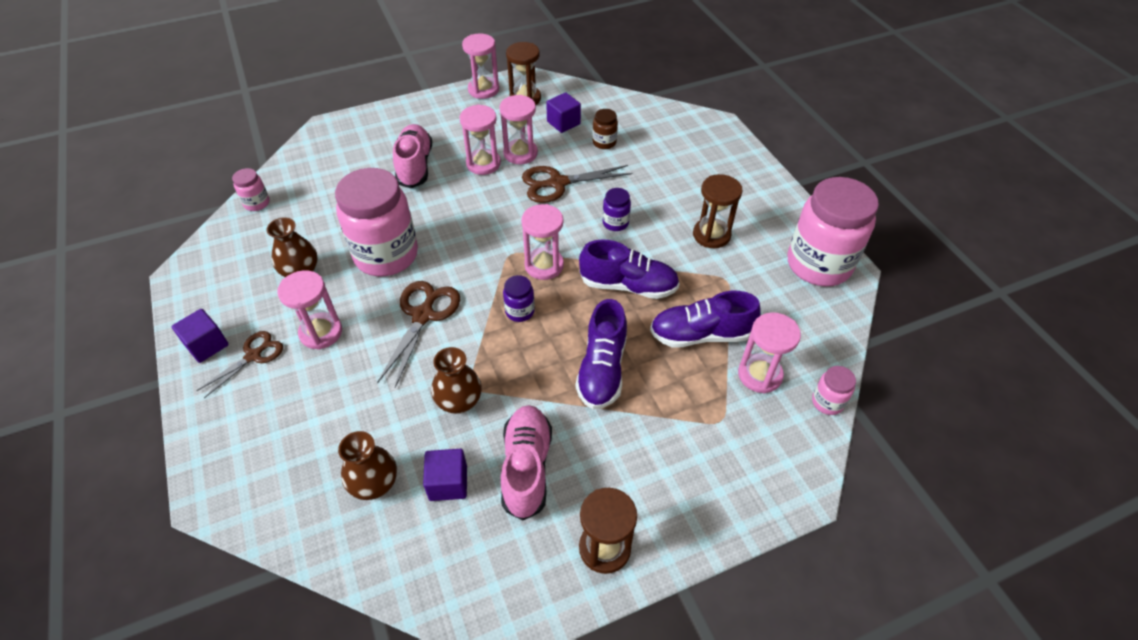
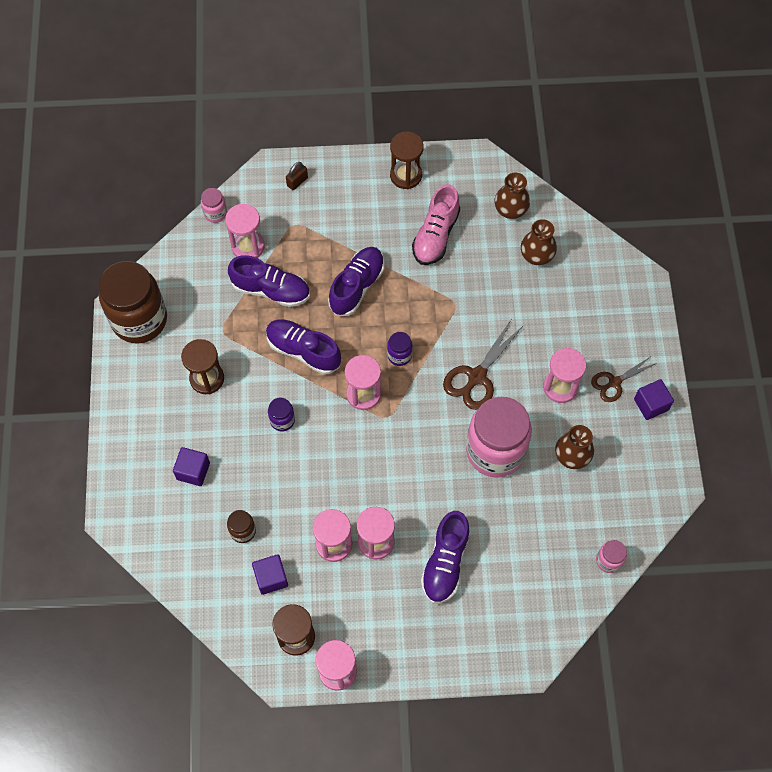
camera: 160 degrees left, 15 degrees up
pink shoe [393,124,432,188] -> purple shoe [421,511,470,604]
purple cube [423,449,467,501] -> purple cube moved to [173,447,210,486]
brown vase [431,347,482,414] -> brown vase moved to [495,173,530,219]
brown scissors [522,165,632,203] -> none
pink jar [787,177,879,286] -> brown jar [98,261,167,344]
none -> brown padlock [286,162,308,190]

